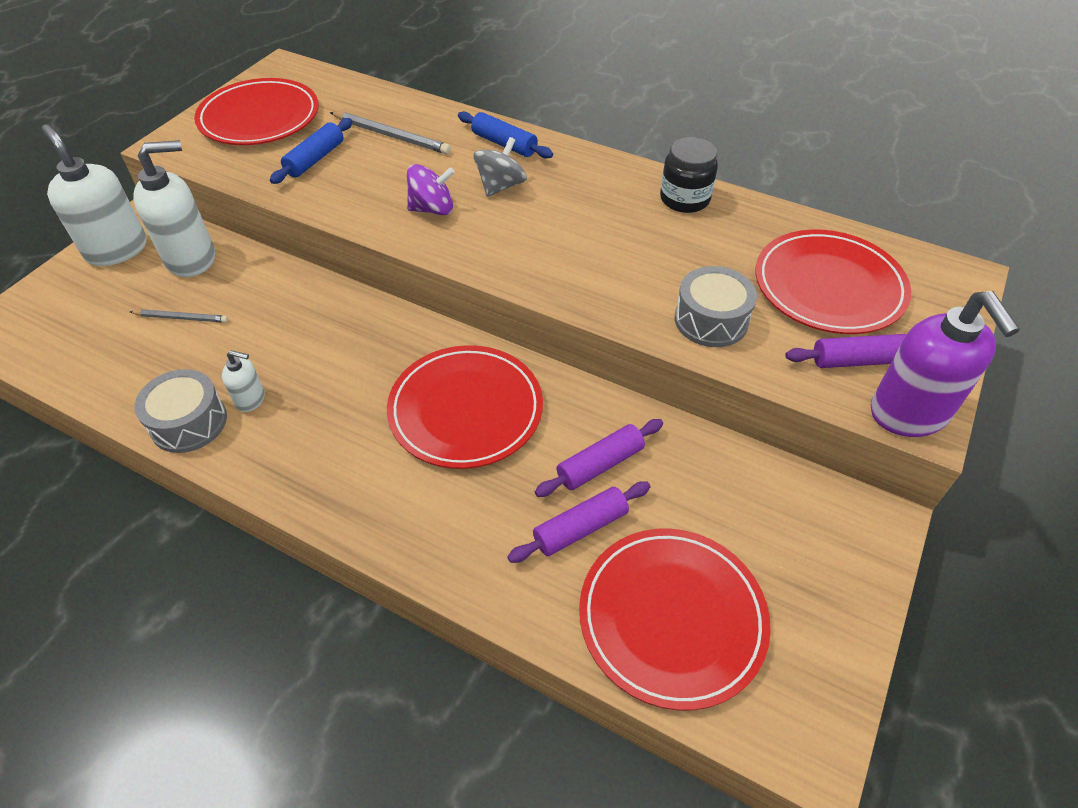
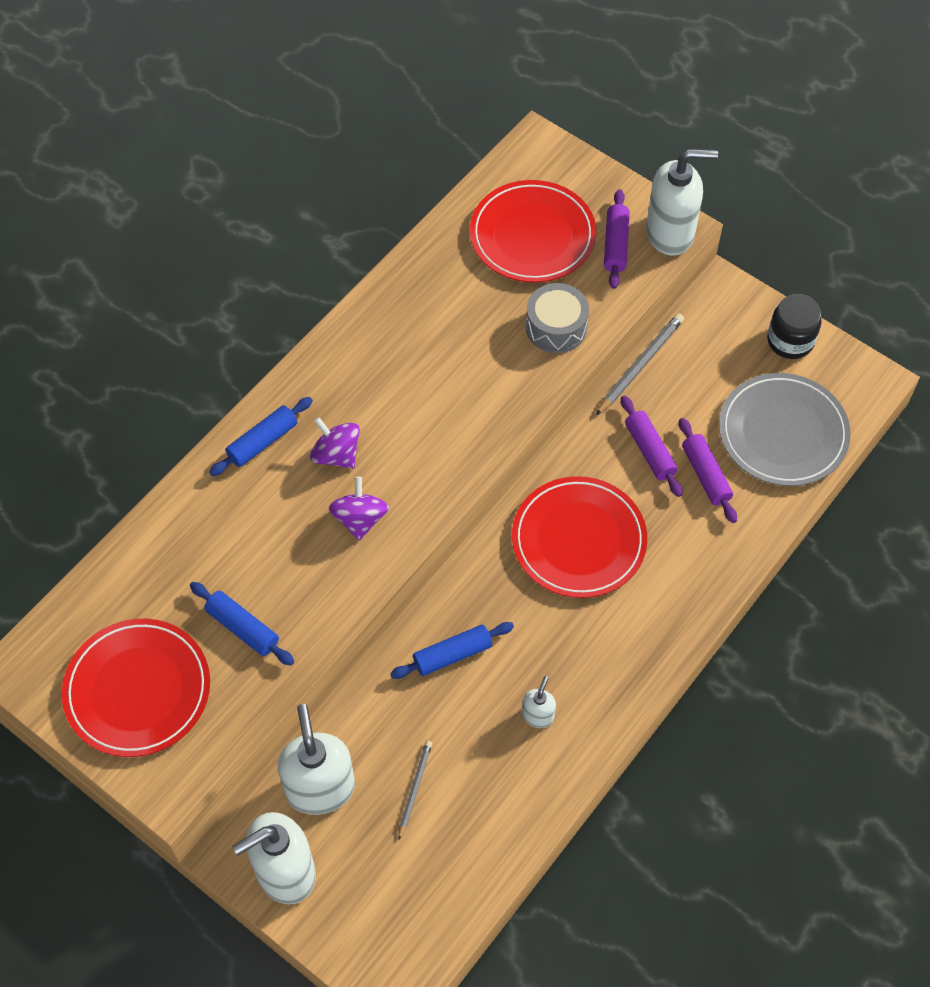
camera: 80 degrees left, 10 degrees up
grey drum [134,369,227,453] -> none
grey pencil [330,112,451,155] -> grey pencil moved to [596,313,684,415]
grey spinning top [474,137,527,197] -> purple spinning top [310,417,360,469]
red plate [579,529,771,710] -> grey plate [719,373,851,486]
black jar [660,137,718,213] -> black jar moved to [767,294,821,359]
purple soap dispenser [871,291,1020,437] -> white soap dispenser [646,149,718,256]
none -> blue rolling pin [390,622,514,679]

